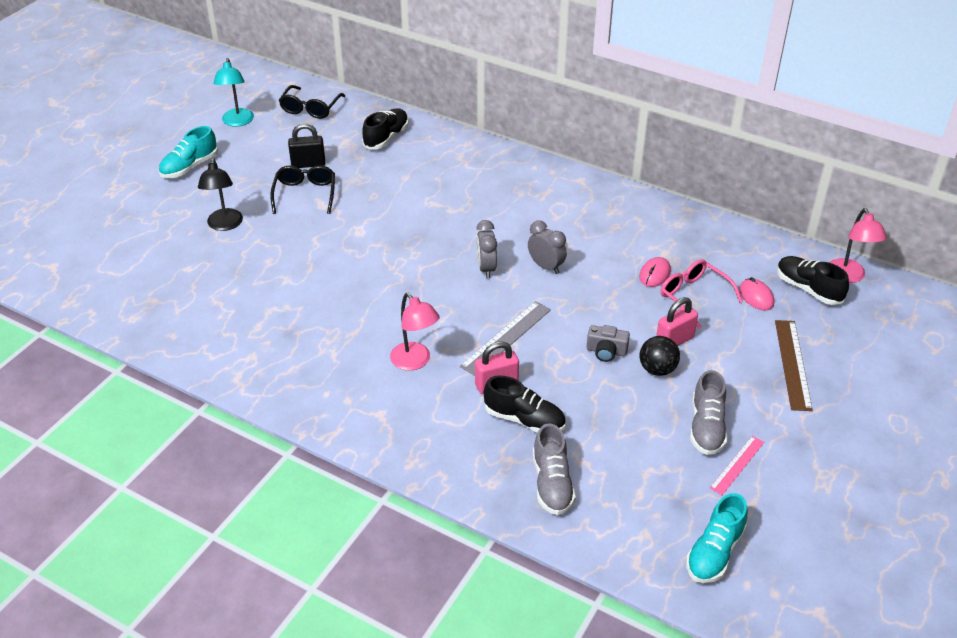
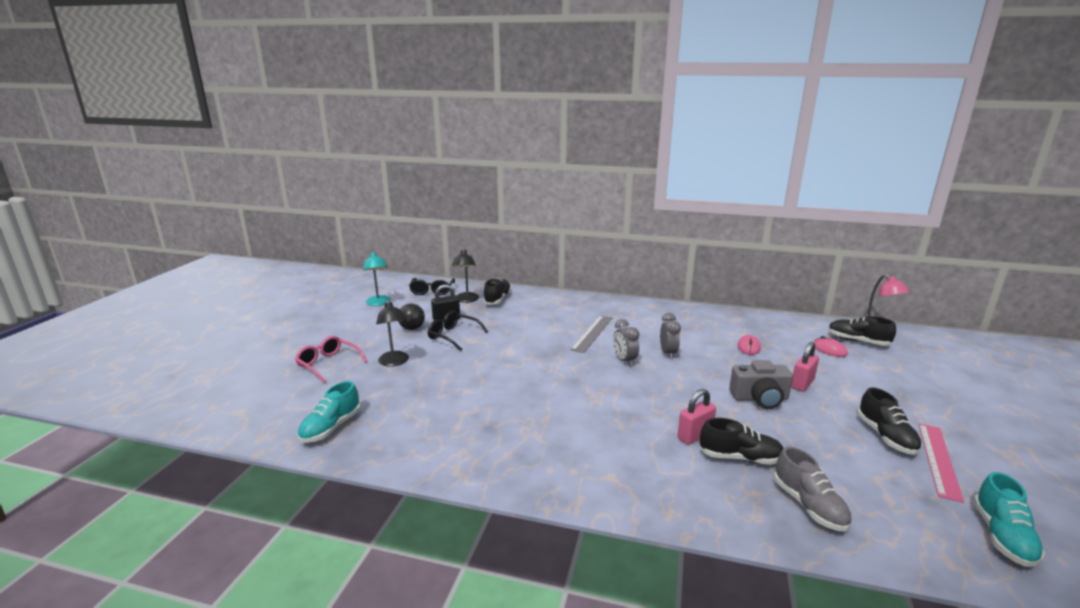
camera: 15 degrees left, 20 degrees down
turquoise shoe [158,126,218,178] -> turquoise shoe moved to [297,381,361,443]
black glasses [270,165,335,214] -> black glasses turned 45 degrees counterclockwise [428,311,488,351]
pink lamp [390,293,440,371] -> none
grey ruler [460,301,551,376] -> grey ruler moved to [570,315,612,353]
grey clock [528,220,567,274] -> grey clock turned 60 degrees clockwise [660,313,681,359]
grey camera [587,325,630,362] -> grey camera [729,360,793,409], size x1.60
black ball [640,336,680,376] -> black ball moved to [398,304,425,330]
pink glasses [660,259,743,329] -> pink glasses moved to [295,336,367,383]
grey shoe [690,370,727,455] -> black shoe [858,387,922,455]
pink ruler [710,436,764,495] -> pink ruler [918,424,964,503], size x1.58
brown ruler [775,320,813,411] -> none
none -> black lamp [452,248,479,303]

